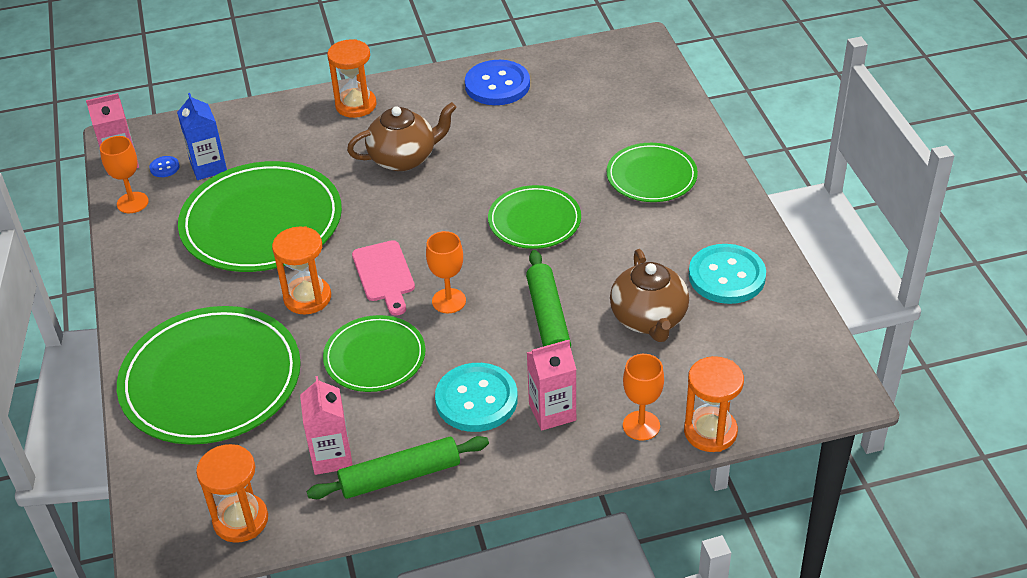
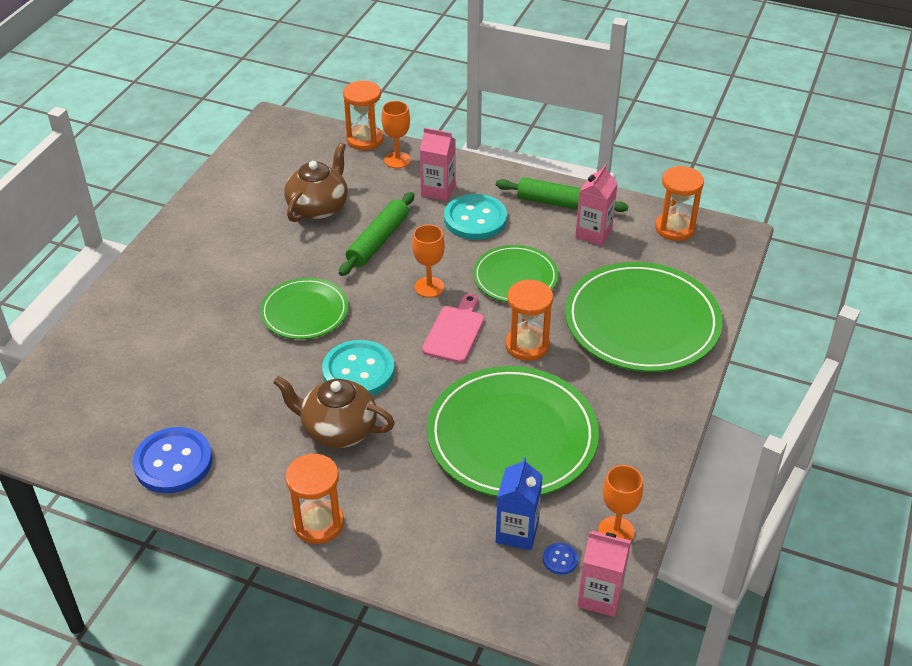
camera: 145 degrees left, 0 degrees up
green plate [607,143,698,202] -> none
turquoise button [689,244,766,304] -> turquoise button moved to [322,340,395,396]

